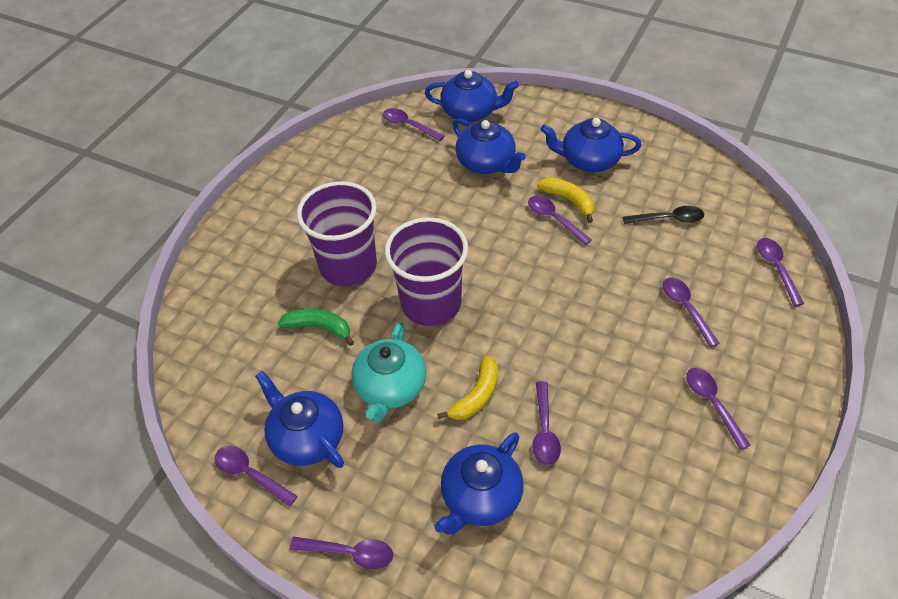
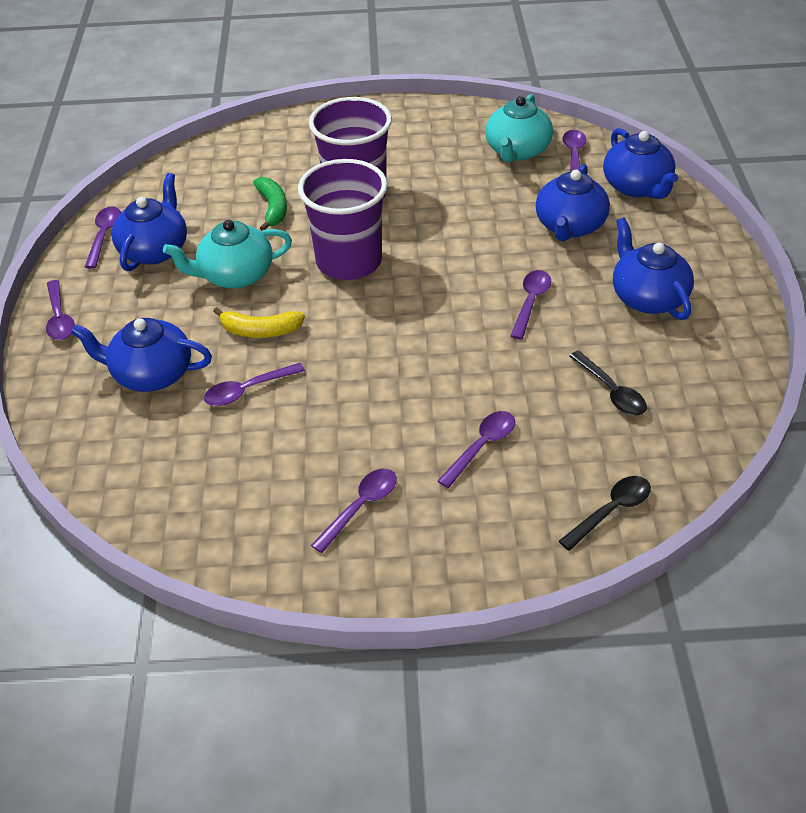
camera: 60 degrees right, 5 degrees down
yellow banana [537,177,594,223] -> none
purple spoon [757,238,804,306] -> black spoon [559,476,651,551]
none -> turquoise teapot [485,94,553,162]

